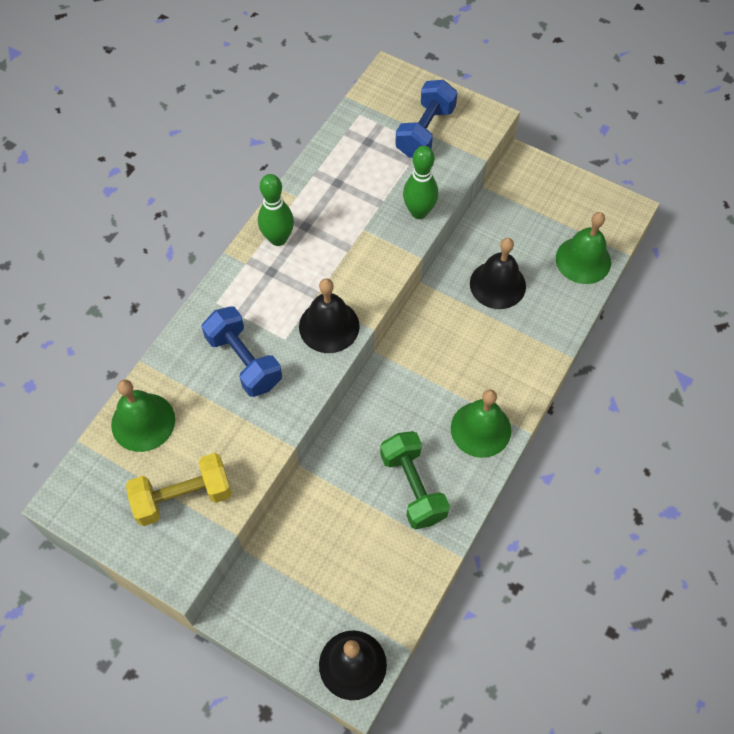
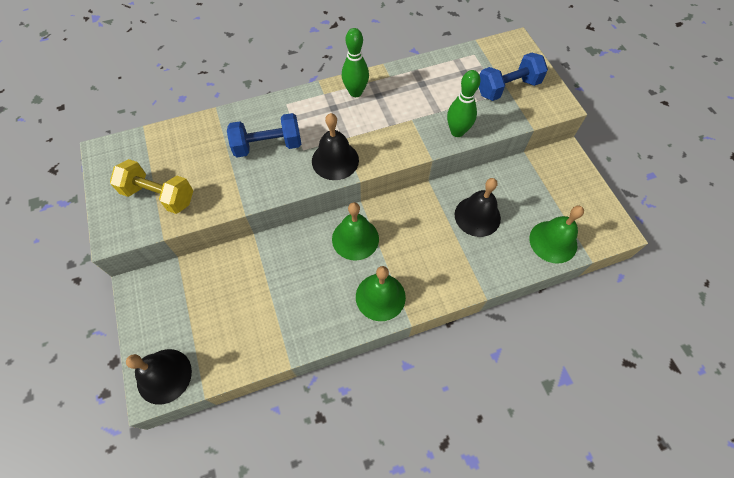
camera: 40 degrees right, 0 degrees up
green bell [111,379,175,452] -> green bell moved to [332,202,379,261]
blue dumbbell [202,306,282,397] -> blue dumbbell turned 75 degrees clockwise [227,113,301,157]
green dumbbell [380,431,450,529] -> none

